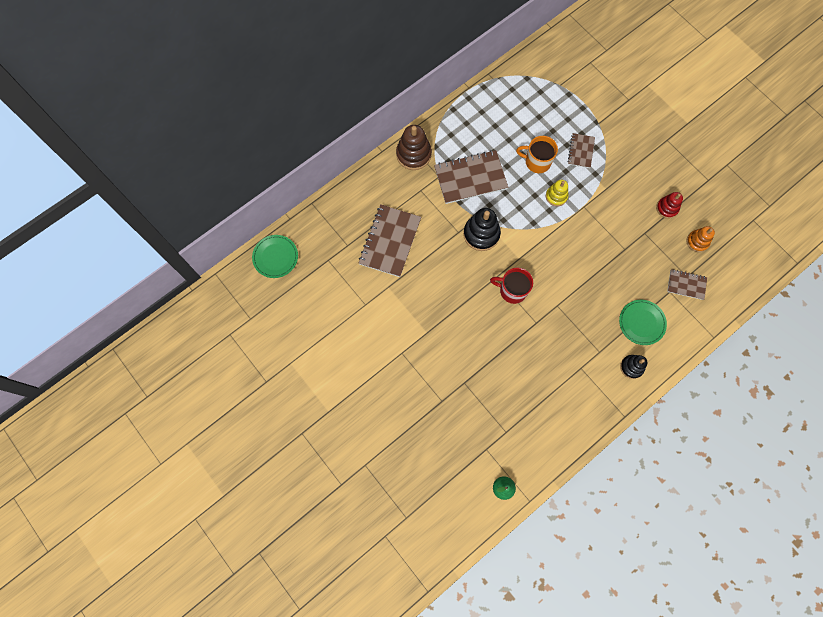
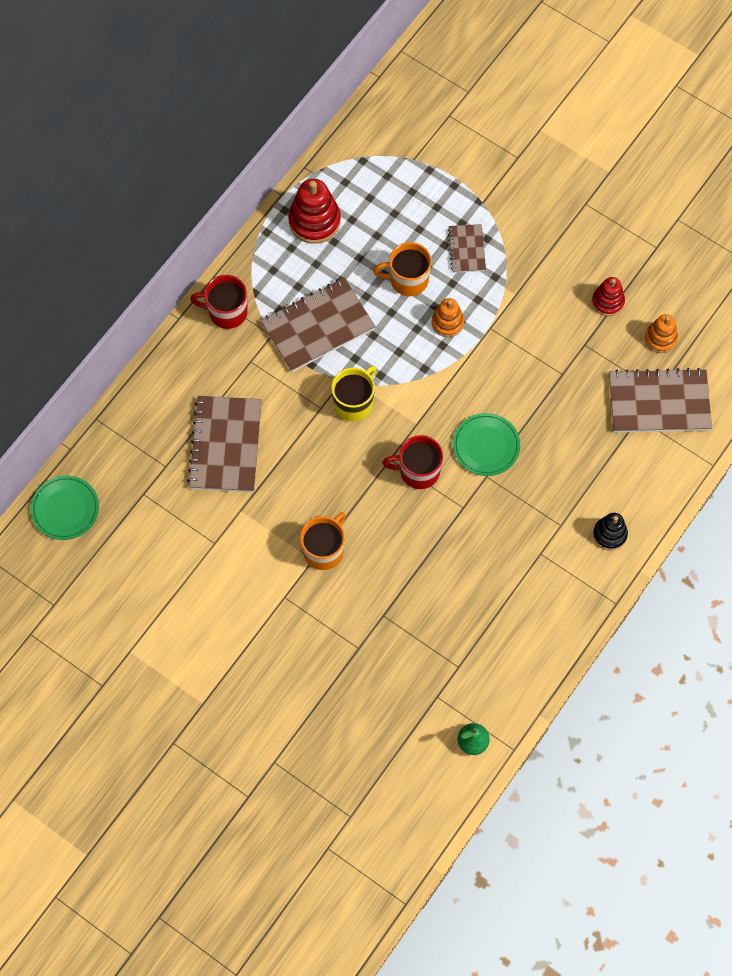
camera: 15 degrees left, 5 degrees down
brown stacking toy [396,125,432,170] -> red mug [190,275,248,329]
black stacking toy [463,208,501,251] -> yellow mug [331,366,376,422]
yellow stacking toy [546,180,569,206] -> orange stacking toy [431,298,464,337]
green plate [619,300,667,345] -> green plate moved to [453,413,520,476]
brown notebook [667,269,707,300] -> brown notebook [609,368,712,433], size x1.86
none -> red stacking toy [288,179,341,244]
none -> orange mug [300,512,346,570]

